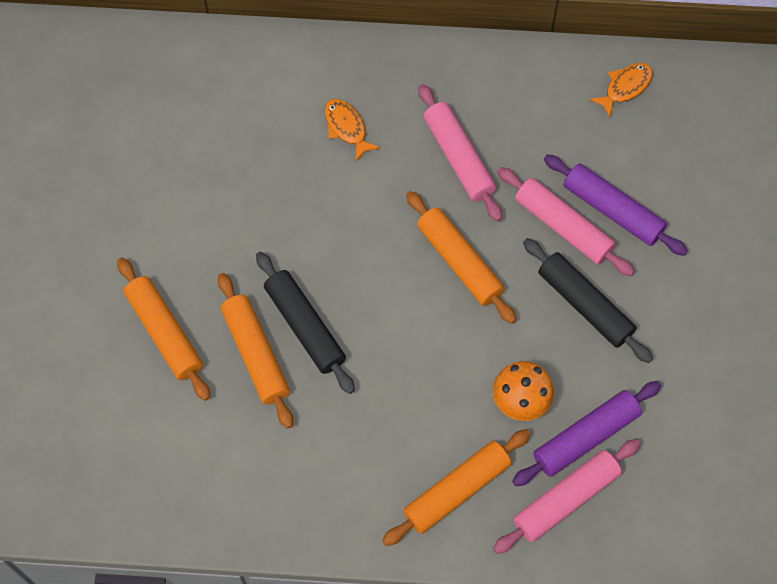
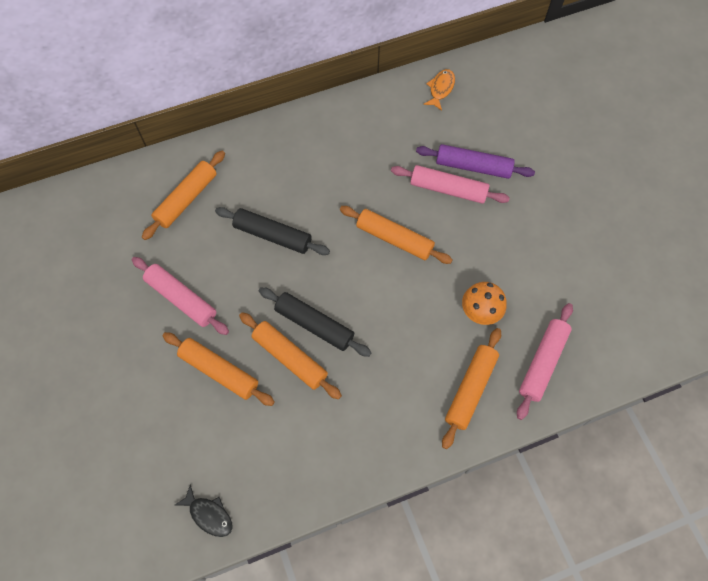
camera: 25 degrees left, 0 degrees up
orange fish [324,99,380,161] -> none
pink rolling pin [418,84,502,222] -> pink rolling pin moved to [132,257,229,335]
purple rolling pin [512,381,661,486] -> none
black rolling pin [523,238,653,363] -> black rolling pin moved to [215,207,330,255]
none -> orange rolling pin [142,151,225,240]
none -> black fish [175,485,233,537]

